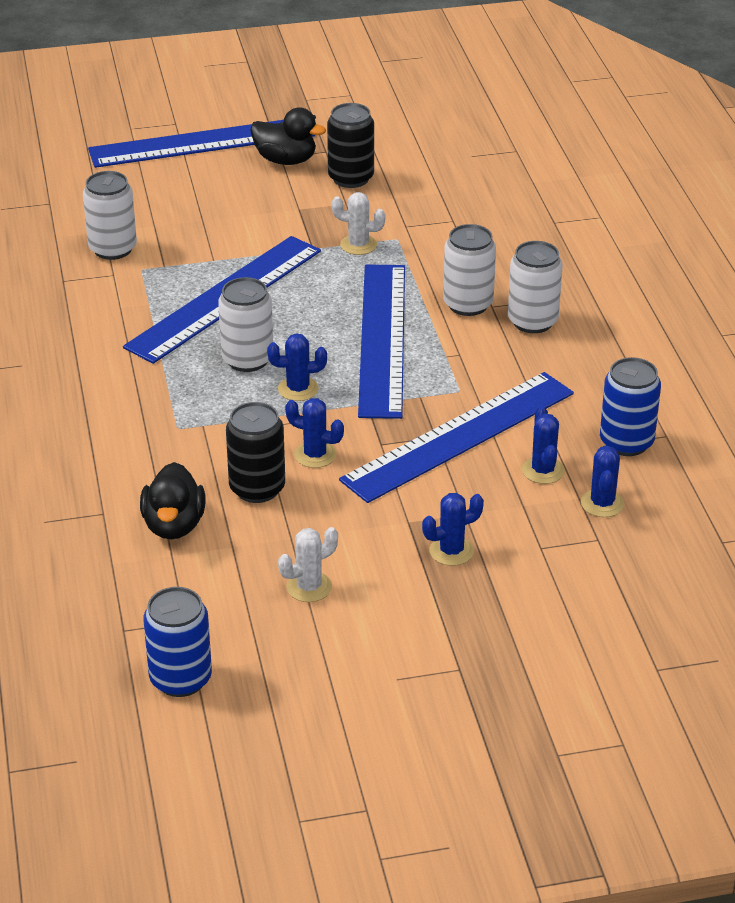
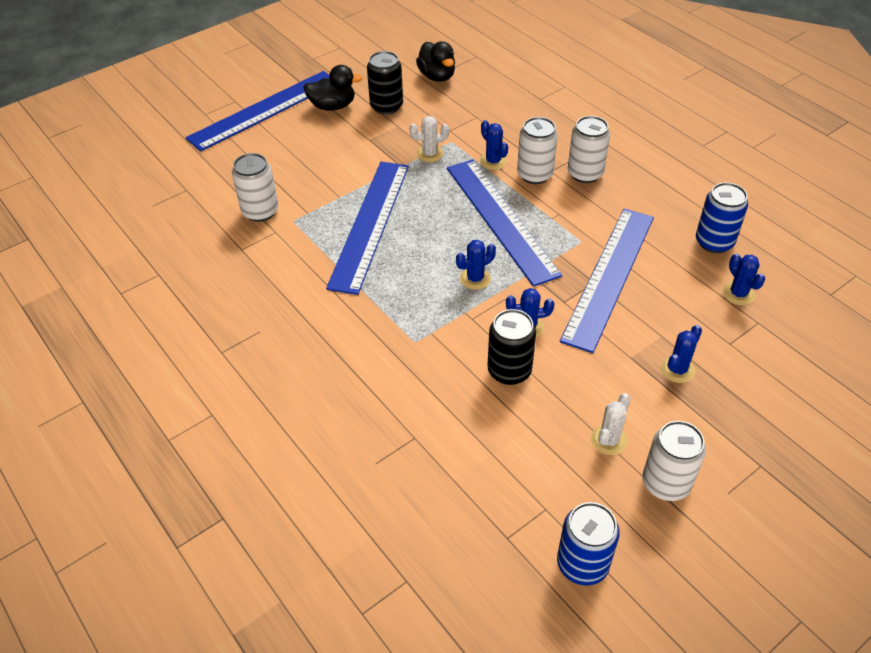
camera: 25 degrees left, 10 degrees up
black duck [140,462,206,539] -> black duck moved to [416,41,455,82]
white can [218,277,273,372] -> white can moved to [643,421,706,501]
blue cactus [522,406,565,484] -> blue cactus moved to [480,120,508,170]

